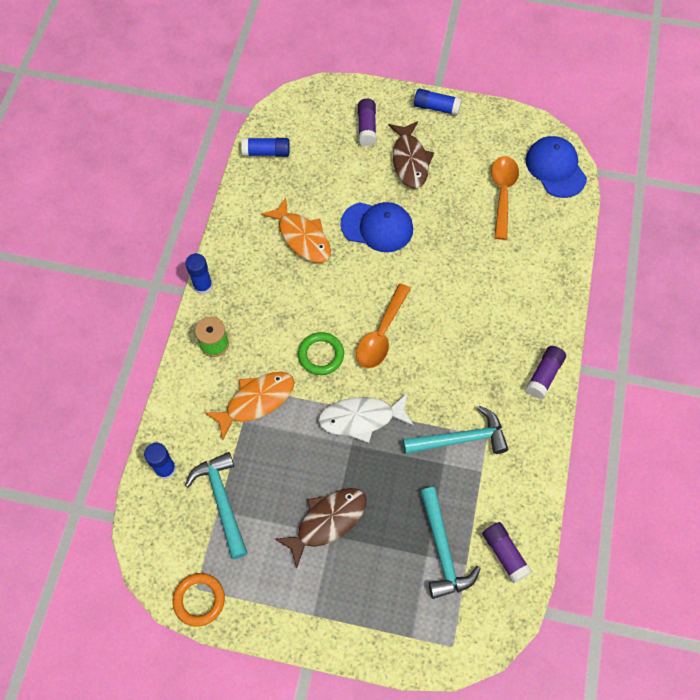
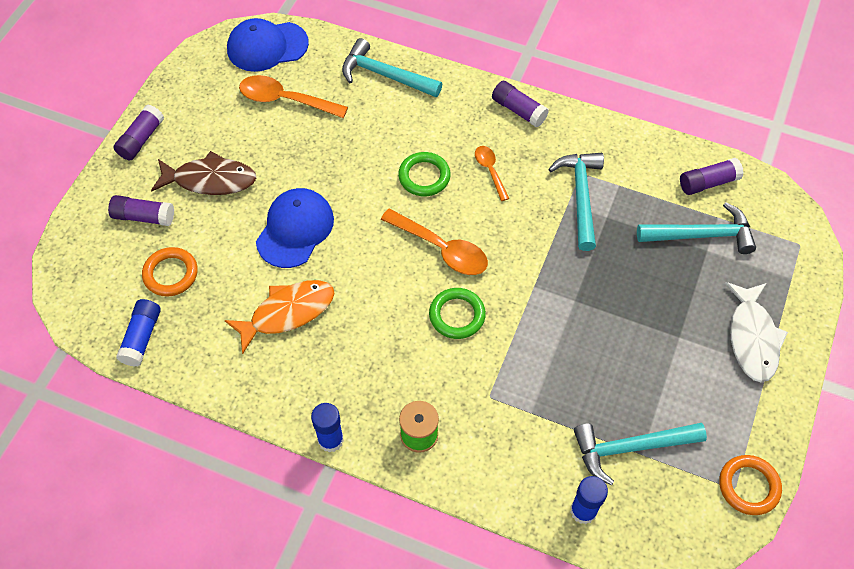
camera: 80 degrees left, 5 degrees down
orange fish [204,372,295,440] -> none
brown fish [275,488,367,568] -> none
white fish [318,393,414,443] -> white fish moved to [725,282,788,383]
blue glue stick [414,88,462,116] -> purple glue stick [113,105,164,160]
none -> orange ring [142,247,198,297]
none -> turquoise hammer [342,38,442,97]
none -> green ring [398,152,451,196]
none -> orange spoon [475,146,509,201]

